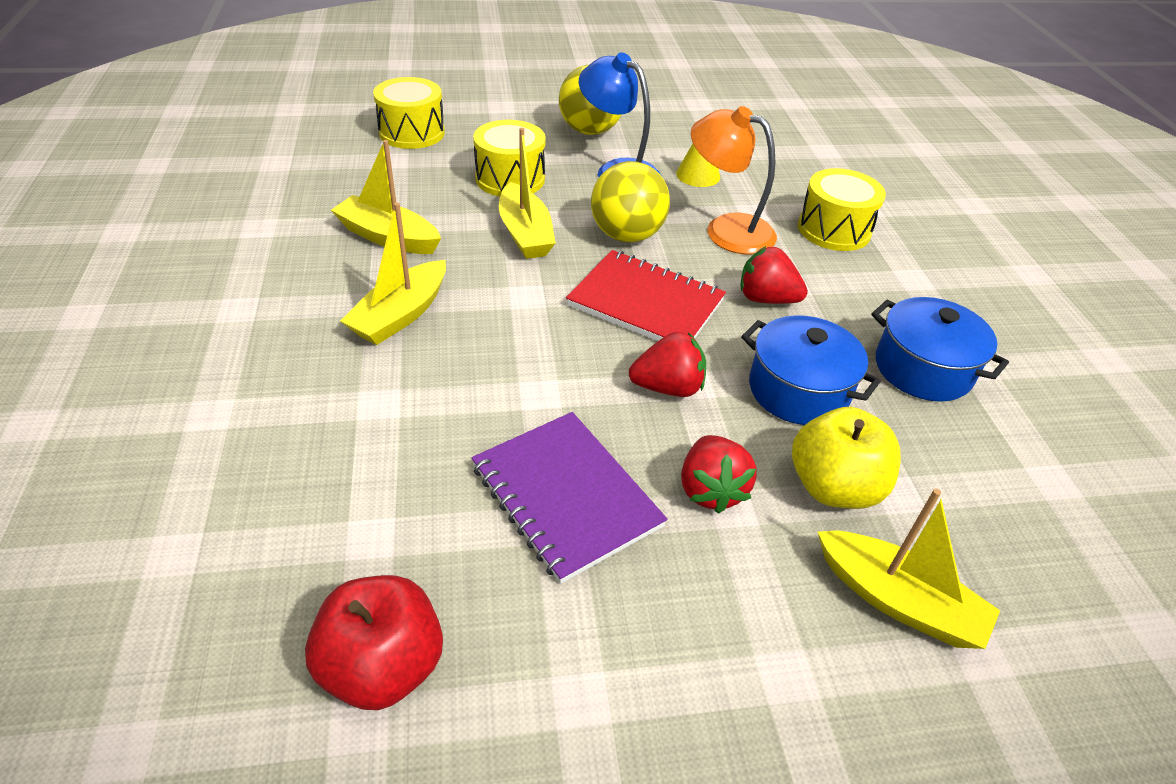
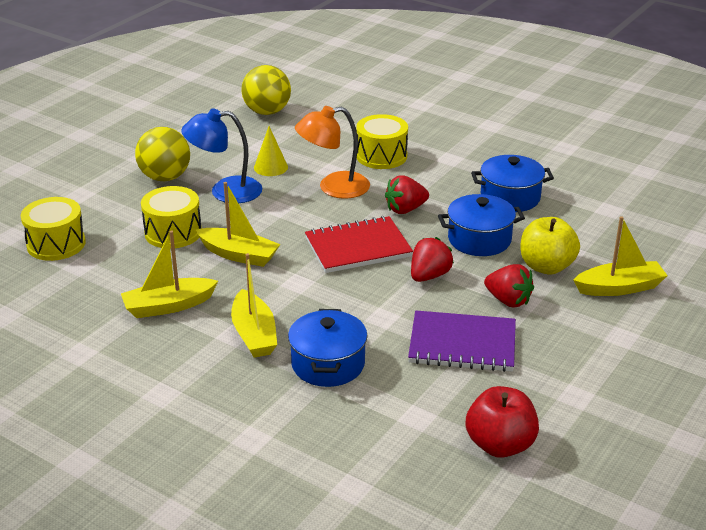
camera: 45 degrees left, 10 degrees down
yellow ball [591,161,670,242] -> yellow ball moved to [242,65,291,115]
none -> blue pot [288,309,368,387]

